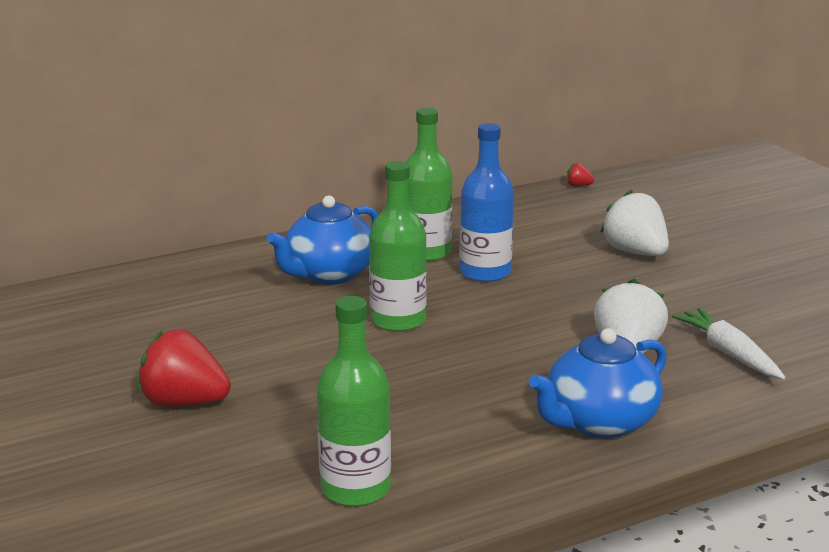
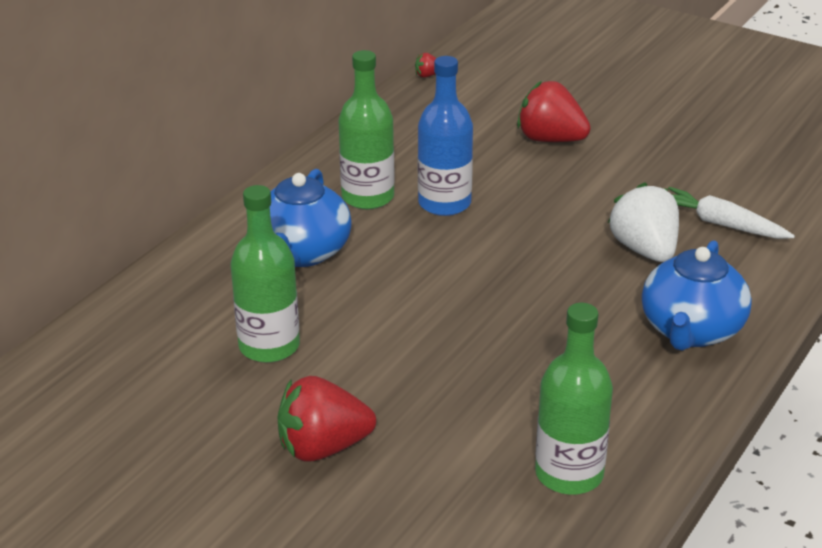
camera: 30 degrees left, 10 degrees up
green bottle [369,161,427,332] -> green bottle moved to [231,185,300,363]
white strawberry [600,190,669,256] -> red strawberry [517,81,591,142]

